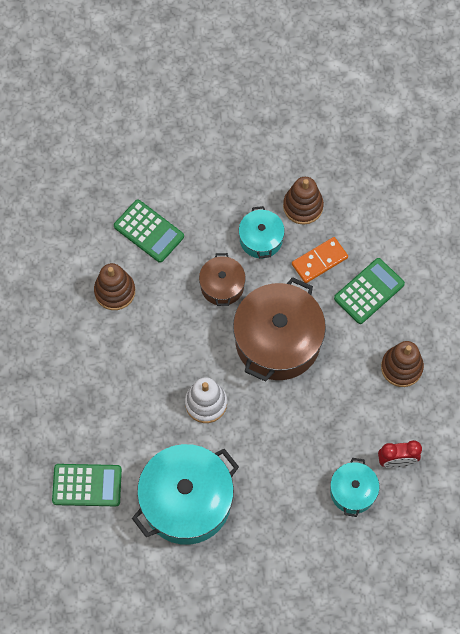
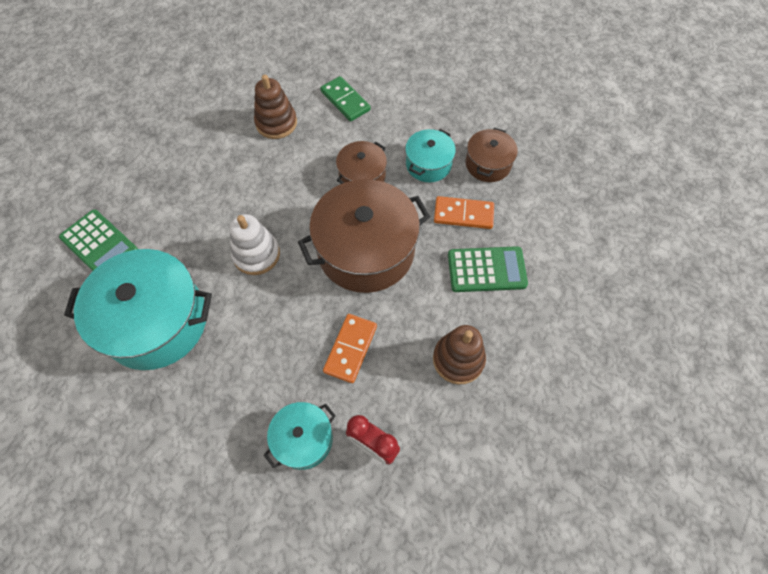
camera: 40 degrees right, 5 degrees down
green calculator [114,199,184,263] -> green domino [320,76,371,122]
brown stacking toy [283,177,324,225] -> brown pot [466,128,518,182]
none -> orange domino [323,314,377,383]

